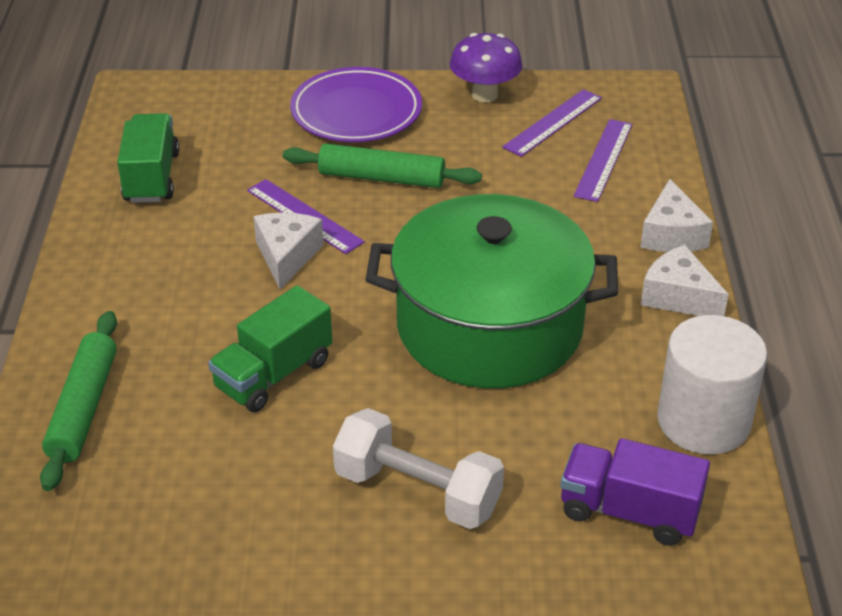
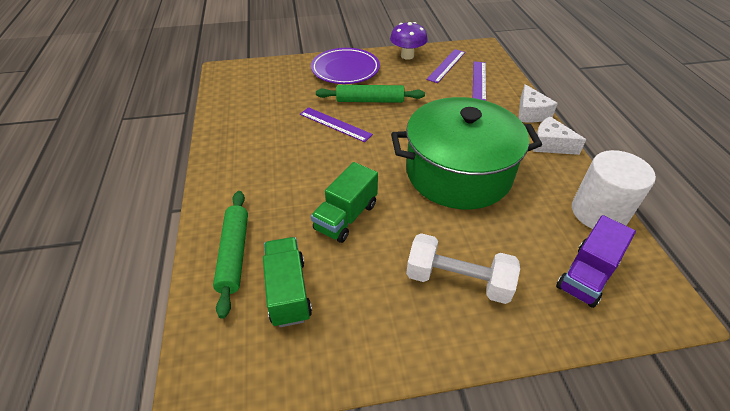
camera: 10 degrees left, 5 degrees up
green truck [117,113,179,203] -> green truck moved to [263,237,312,327]
white cheese [253,213,324,289] -> none
purple truck [560,438,710,546] -> purple truck turned 60 degrees counterclockwise [556,215,636,308]

